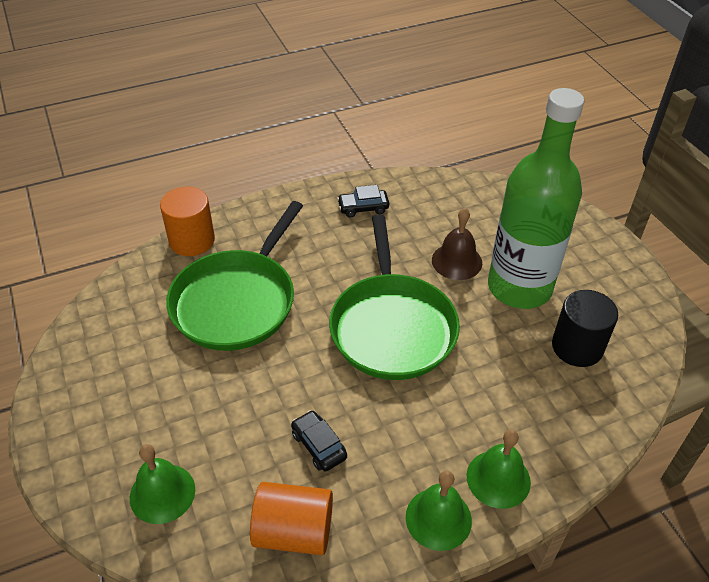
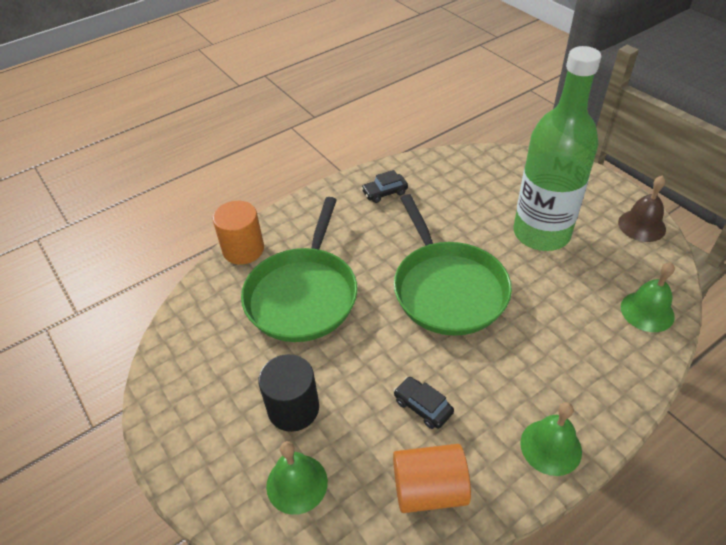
camera: 10 degrees left, 0 degrees up
brown bell [432,208,482,280] -> brown bell moved to [618,176,666,242]
green bell [467,429,531,509] -> green bell moved to [621,262,675,332]
black cylinder [552,290,618,367] -> black cylinder moved to [258,354,319,432]

